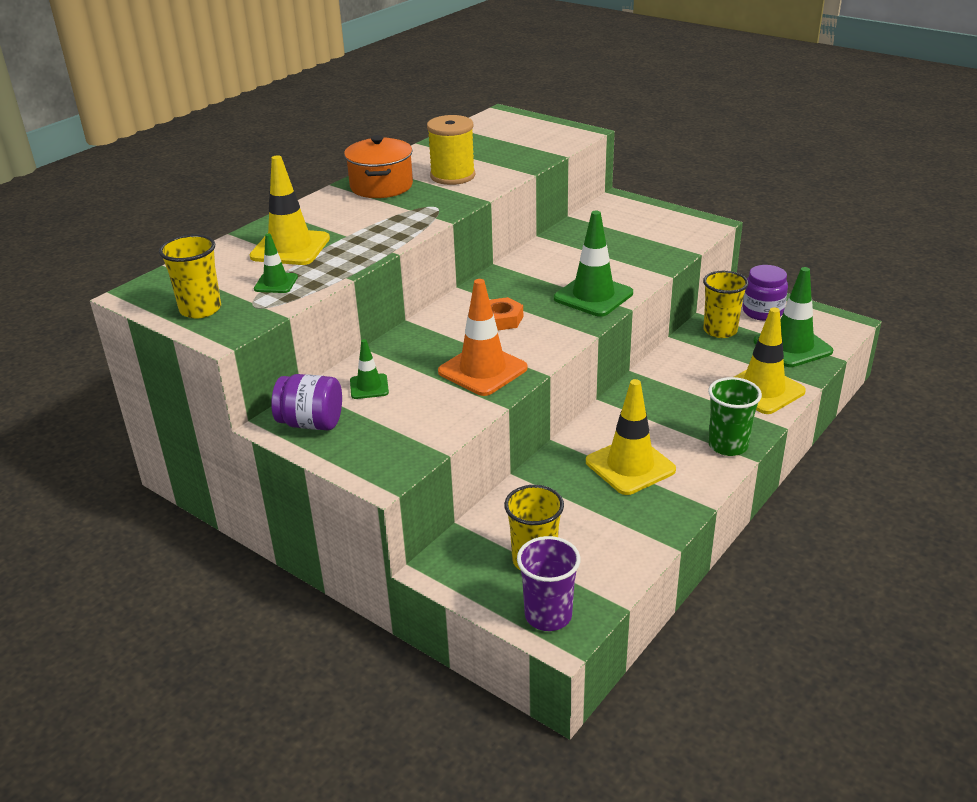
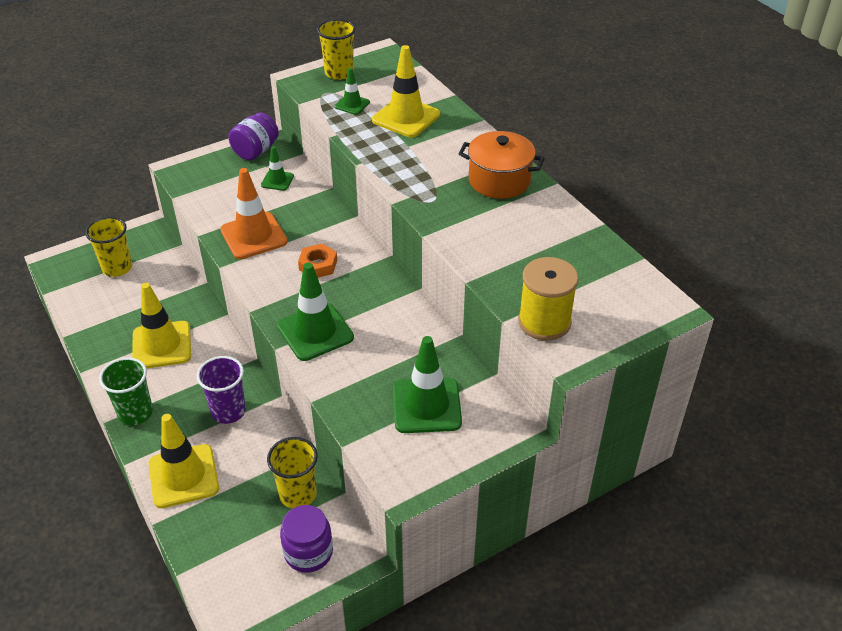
camera: 110 degrees right, 10 degrees up
yellow spool [427,115,475,185] -> yellow spool moved to [518,257,579,341]
purple cup [517,536,580,631] -> purple cup moved to [197,356,246,424]
green traffic cone [754,267,833,367] -> green traffic cone moved to [393,336,462,433]

